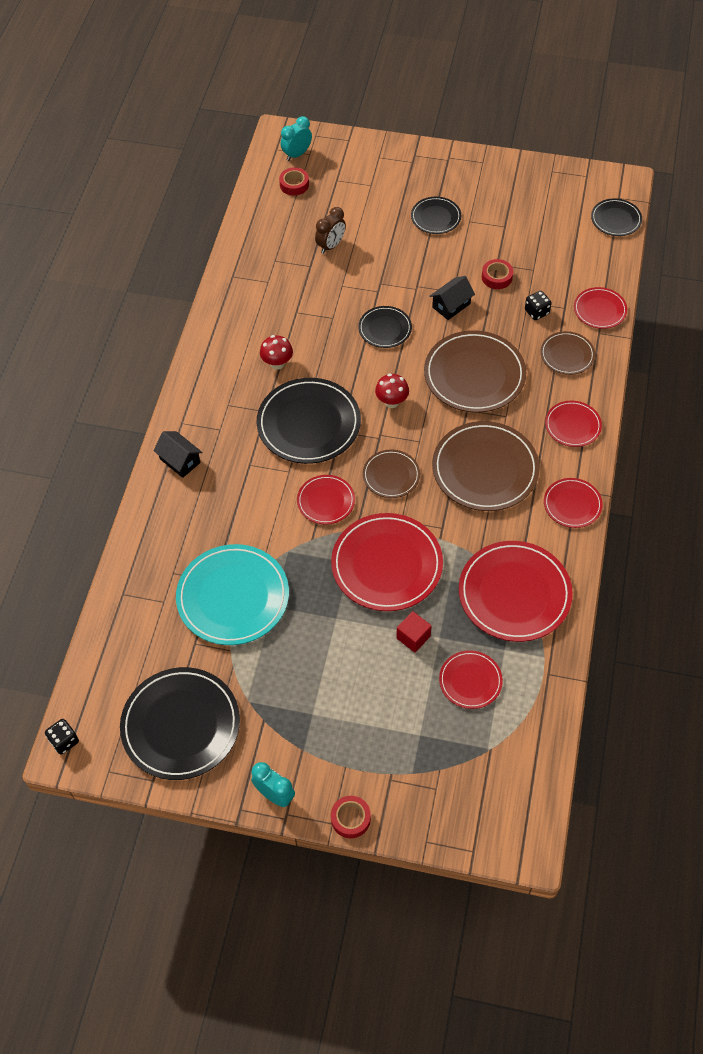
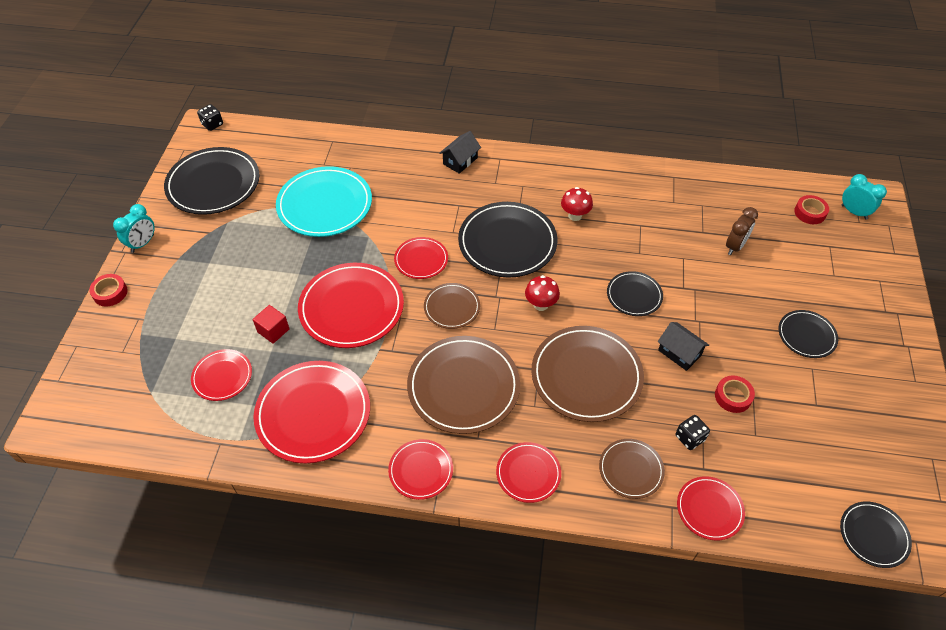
camera: 85 degrees right, 5 degrees down
brown clock [315,207,346,254] -> brown clock turned 90 degrees counterclockwise [726,207,758,255]

